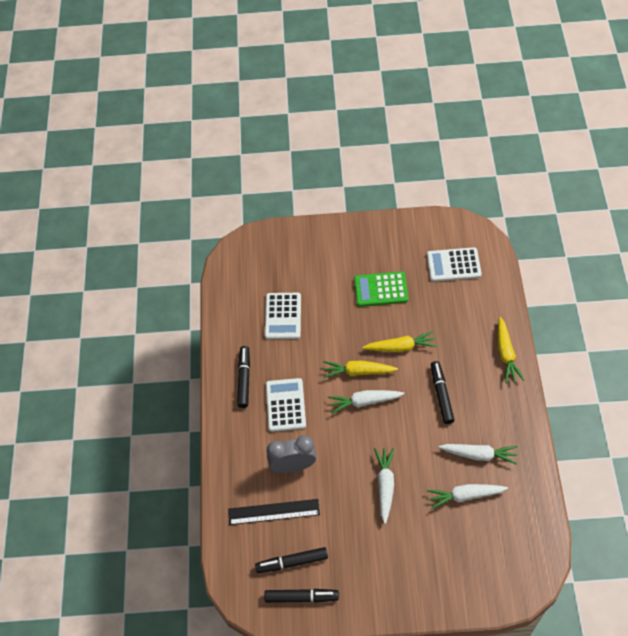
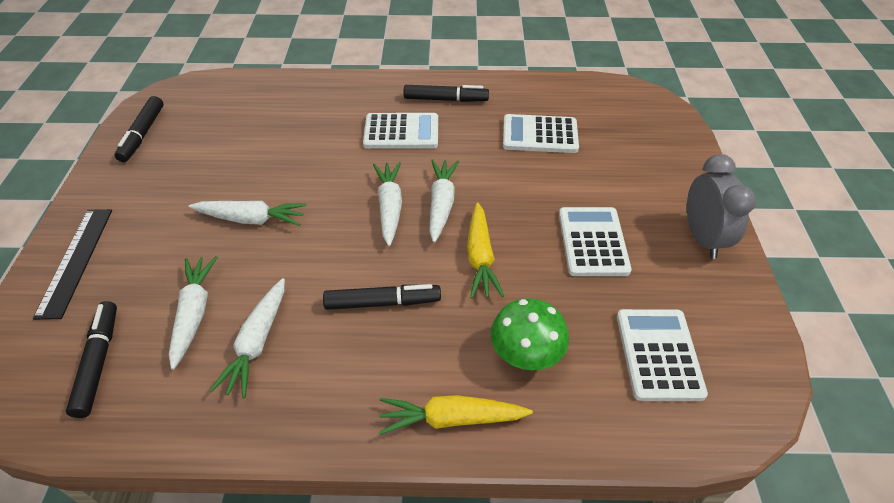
camera: 90 degrees right, 10 degrees down
black ruler [228,499,320,525] -> black ruler moved to [33,209,112,320]
black marker [255,547,328,573] -> black marker moved to [66,301,117,418]
grey clock [267,435,316,473] -> grey clock moved to [687,154,756,259]
yellow carrot [323,361,398,378] -> white carrot [429,159,459,243]
green calculator [354,271,408,307] -> white calculator [559,207,632,276]
none -> green mushroom [490,298,569,370]

